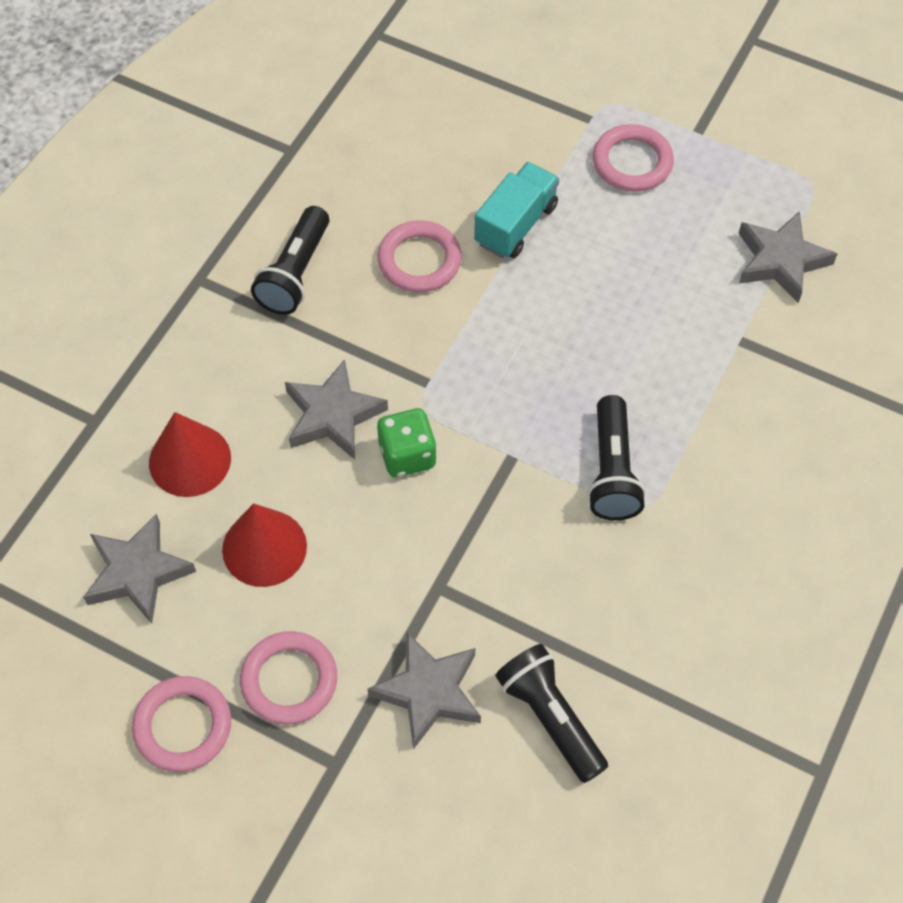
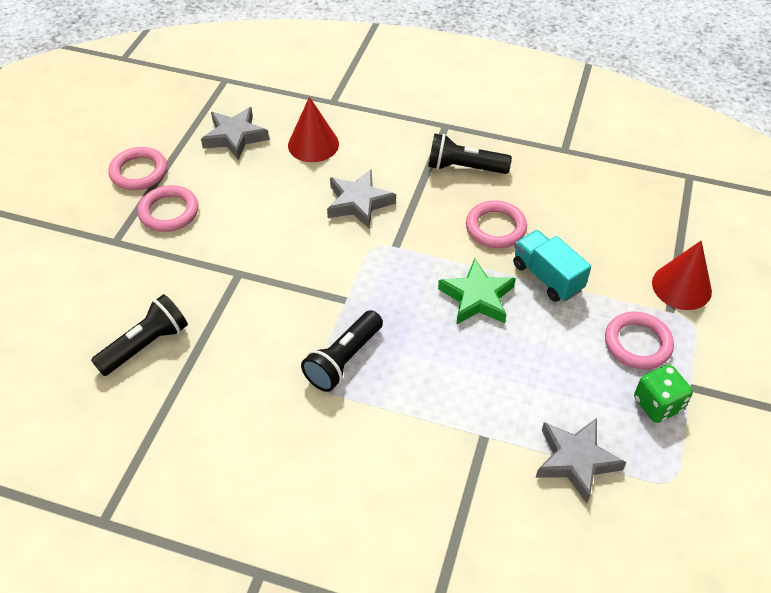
camera: 80 degrees right, 10 degrees down
red cone [222,503,307,587] -> red cone moved to [652,240,712,310]
grey star [367,632,481,749] -> none
green dice [377,408,437,477] -> green dice moved to [634,365,693,423]
turquoise truck [474,162,559,258] -> turquoise truck turned 150 degrees counterclockwise [513,230,591,302]
black flashlight [587,395,646,521] -> black flashlight turned 45 degrees counterclockwise [301,310,383,392]
none -> green star [438,258,516,325]

